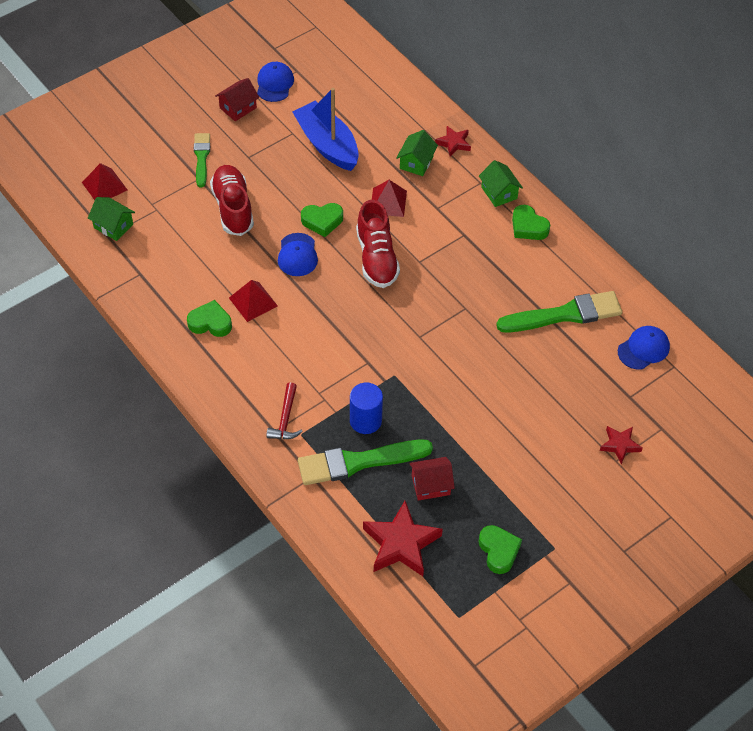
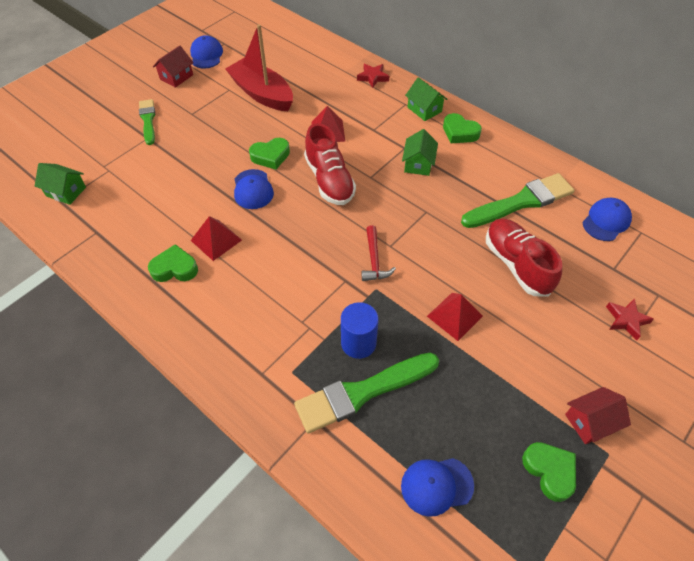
camera: 10 degrees left, 0 degrees up
red pyramid [82,163,127,200] -> red pyramid moved to [427,293,483,341]
red shoe [210,165,254,236] -> red shoe moved to [486,219,562,296]
red hammer [266,382,303,439] -> red hammer moved to [361,225,396,281]
blue boat [292,88,359,171] -> red boat [225,24,293,111]
red star [363,501,443,576] -> blue cap [401,458,474,517]
green house [396,130,438,176] -> green house moved to [402,129,438,176]
red house [409,457,455,501] -> red house moved to [565,387,631,444]

